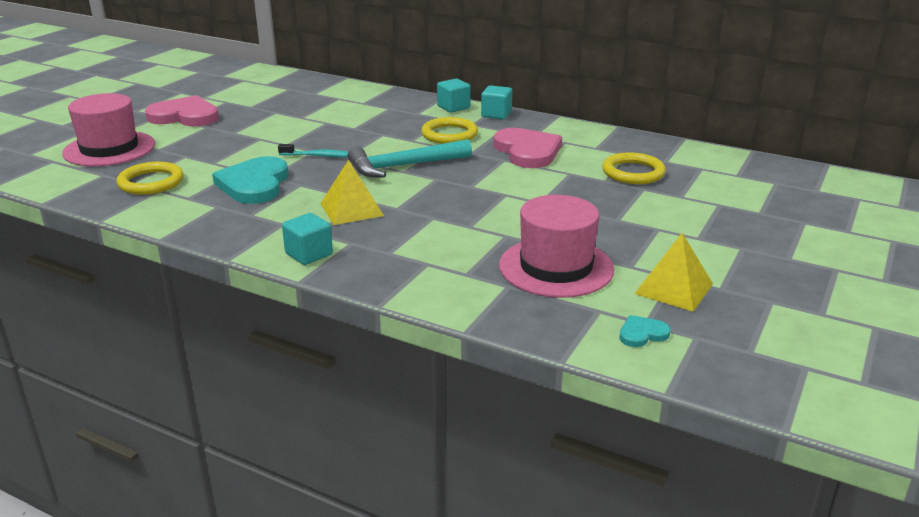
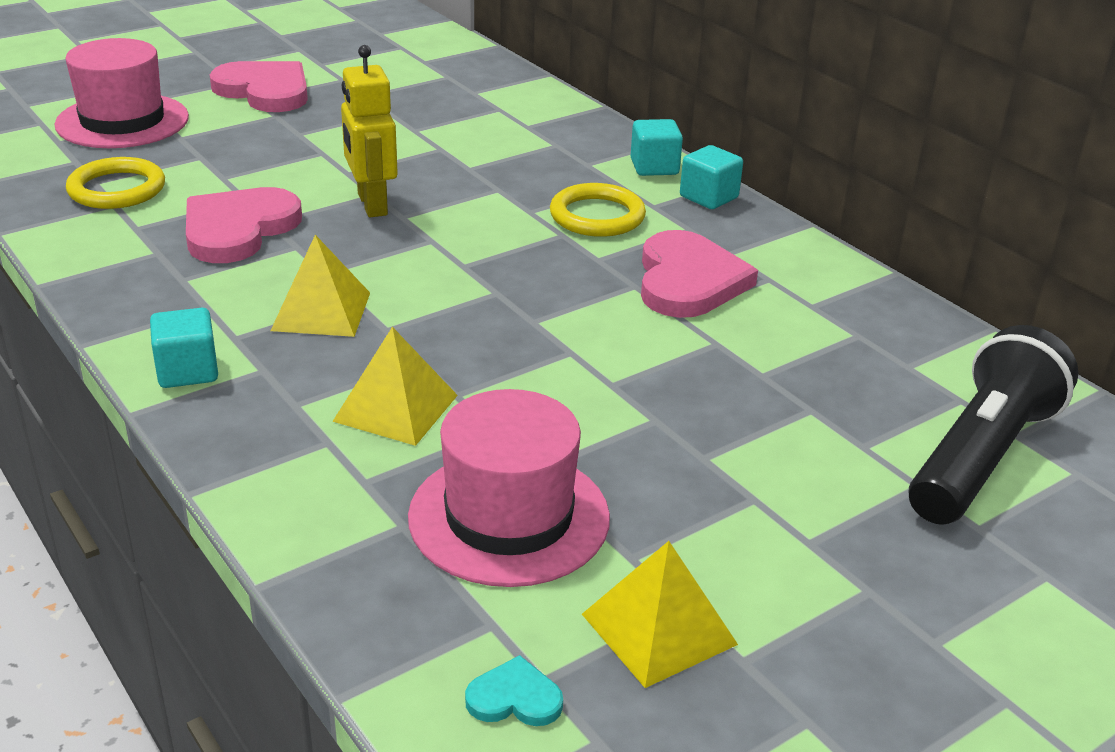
camera: 25 degrees right, 5 degrees up
turquoise heart [212,156,288,204] -> pink heart [186,187,302,263]
turquoise toothbrush [278,144,348,157] -> yellow robot [341,45,398,217]
turquoise hammer [348,139,472,177] -> none
yellow ring [602,152,666,184] -> none
none -> yellow pyramid [332,327,458,446]
none -> black flashlight [909,325,1078,524]

